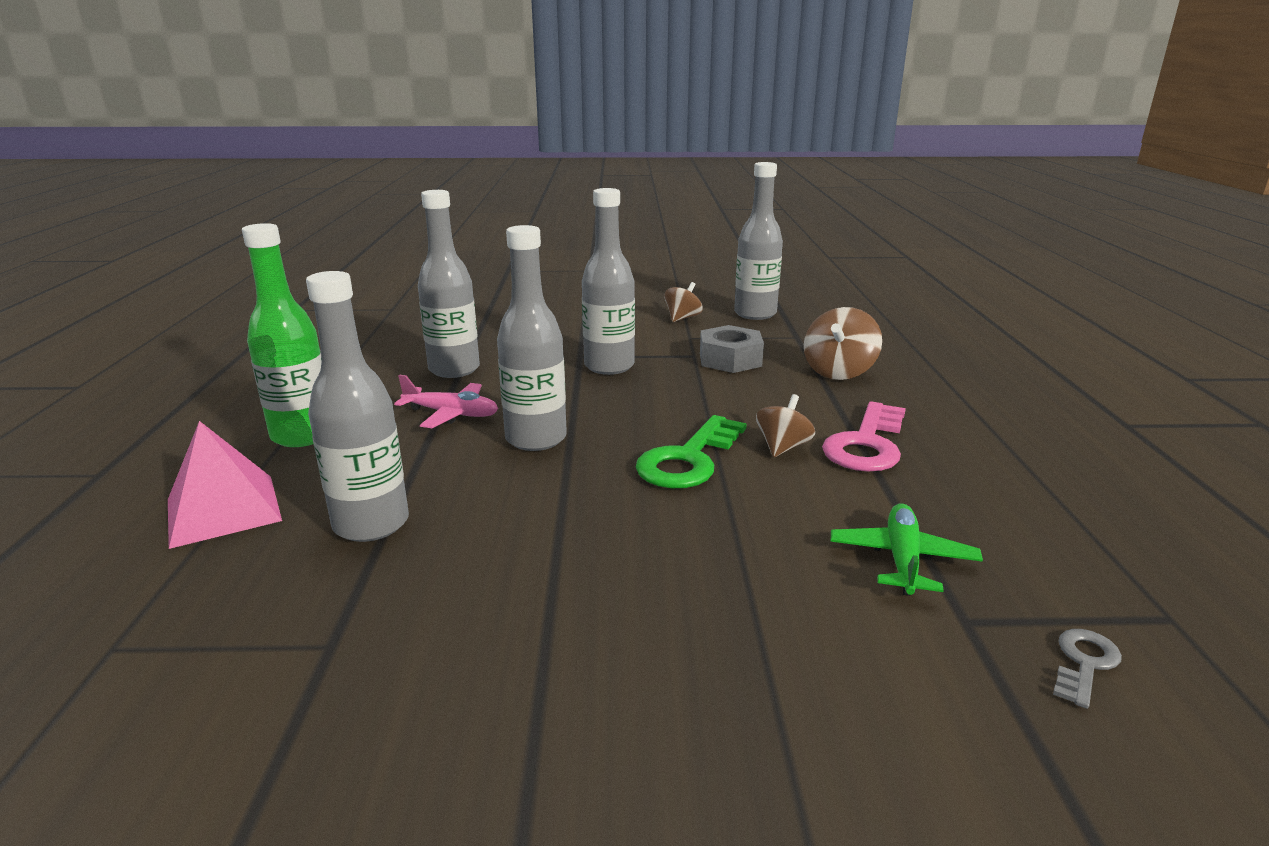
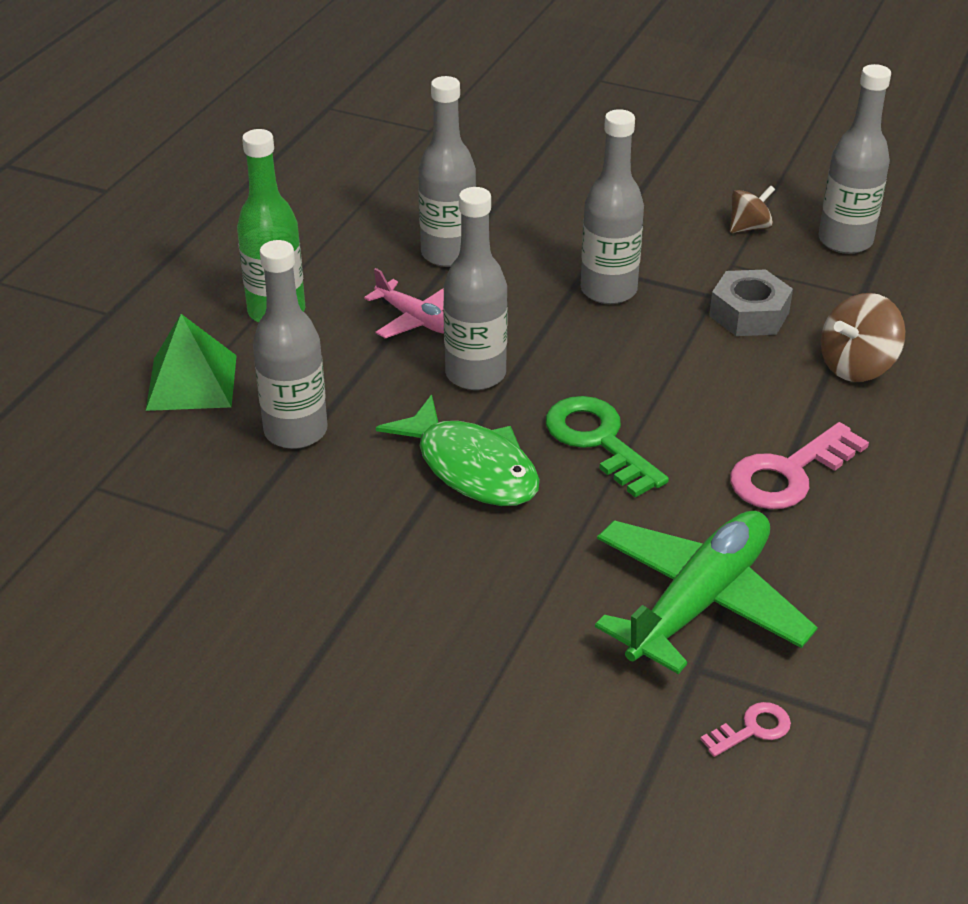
camera: 25 degrees right, 15 degrees up
pink pyramid [168,421,282,549] -> green pyramid [146,314,237,411]
green key [636,415,747,488] -> green key turned 90 degrees clockwise [546,396,669,498]
brown spinning top [756,394,815,457] -> none
green plane [831,503,983,596] -> green plane [595,511,818,674], size x1.83
grey key [1053,629,1122,709] -> pink key [700,702,791,757]
none -> green fish [376,395,540,506]

